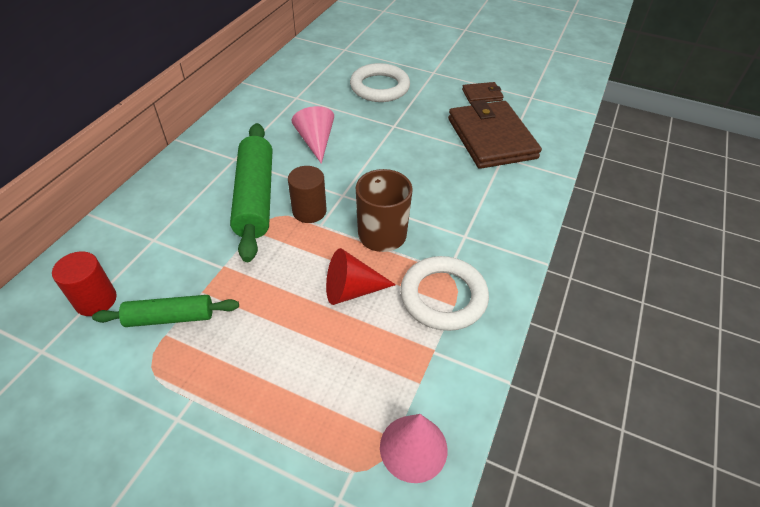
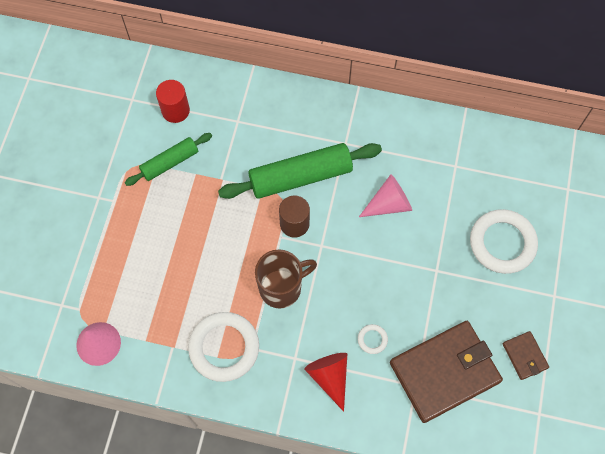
camera: 80 degrees right, 20 degrees up
green rolling pin [92,295,239,327] -> green rolling pin turned 75 degrees clockwise [125,133,212,186]
red cone [326,248,396,305] -> red cone moved to [304,353,347,412]
none -> white ring [358,324,388,354]

